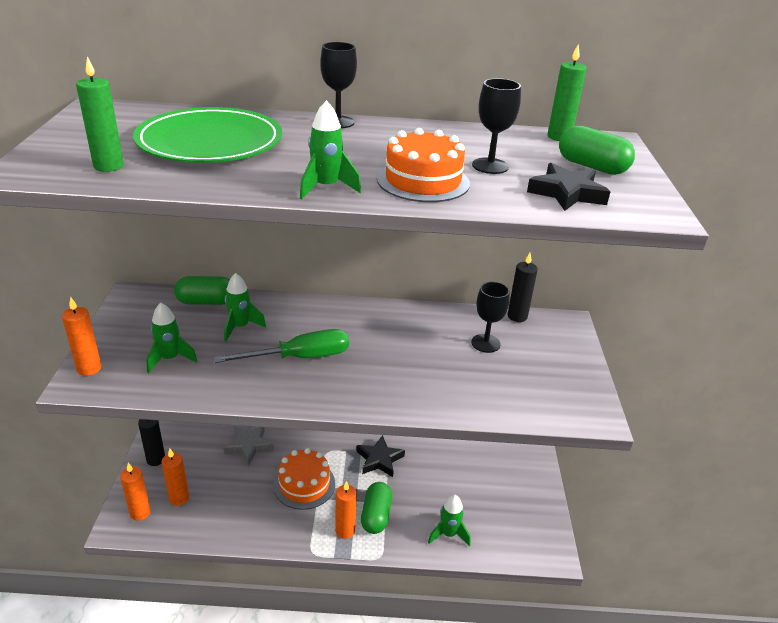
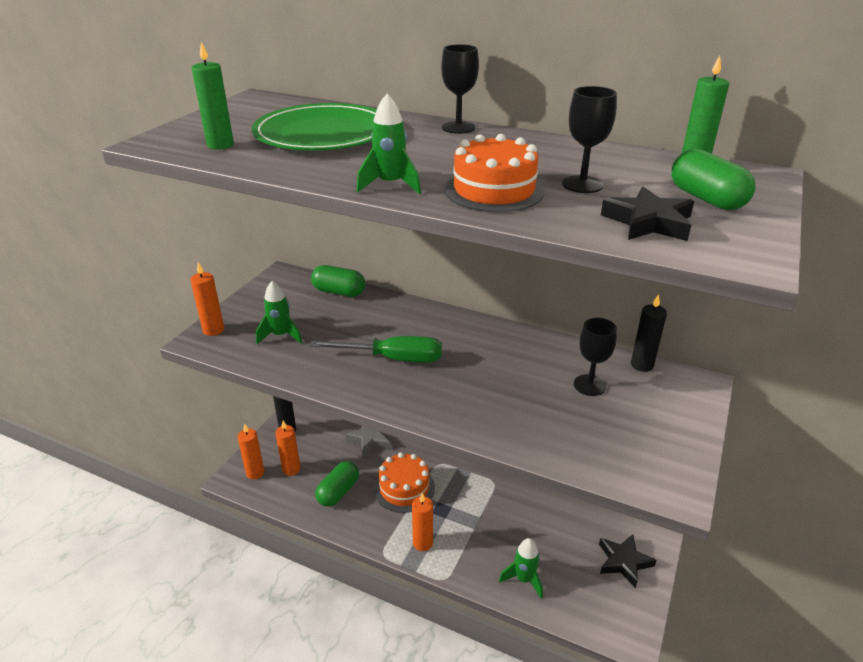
camera: 25 degrees right, 0 degrees up
green rocket [224,273,266,341] -> none
black star [356,435,405,477] -> black star moved to [599,534,657,588]
green capsule [361,482,392,534] -> green capsule moved to [315,461,359,507]

